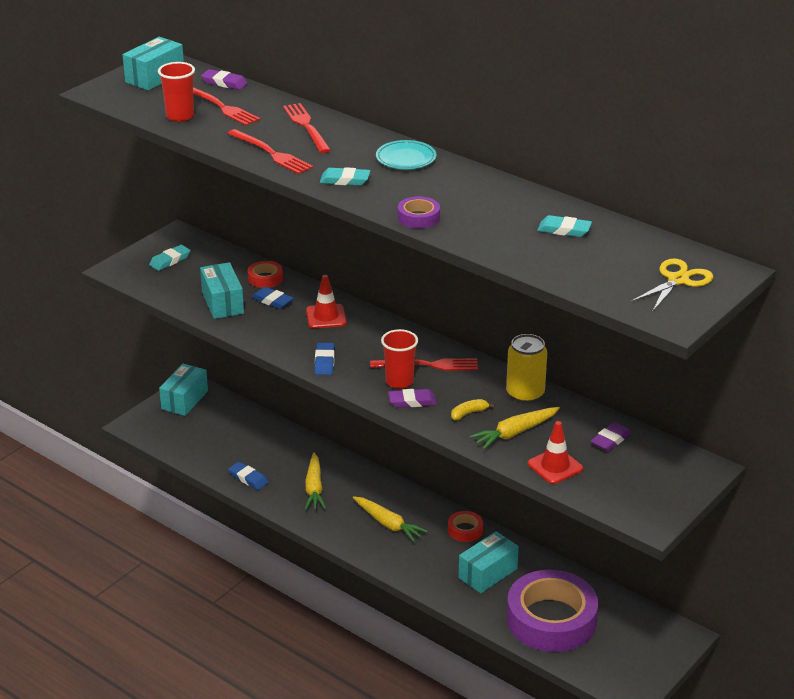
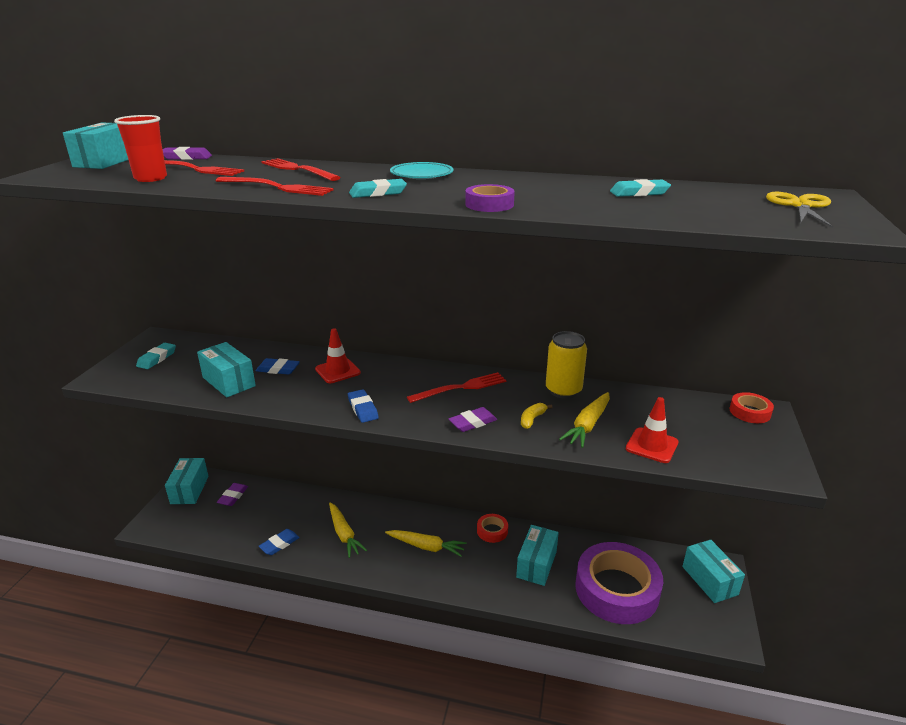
camera: 25 degrees left, 5 degrees down
blue eraser [228,462,268,490] -> blue eraser turned 60 degrees counterclockwise [259,529,300,555]
red tape [248,261,283,288] -> red tape moved to [730,392,774,423]
red cup [381,329,418,389] -> none
purple eraser [590,422,632,451] -> purple eraser moved to [217,483,248,506]
none -> turquoise box [682,540,745,603]

